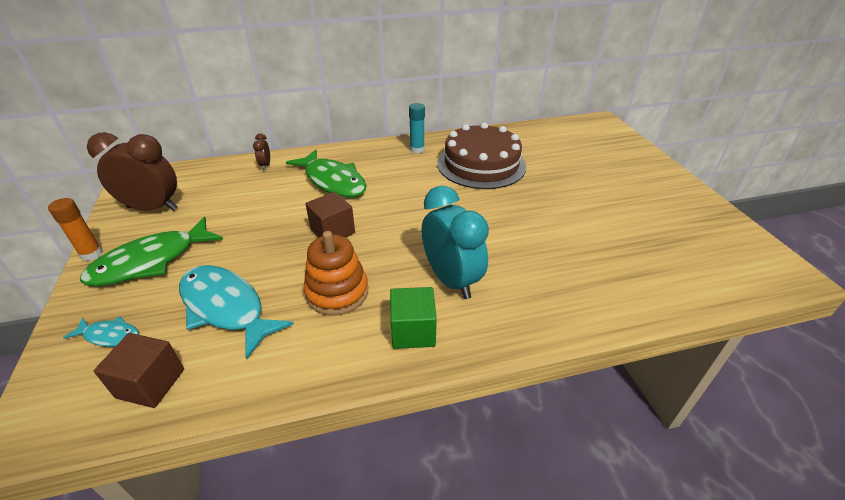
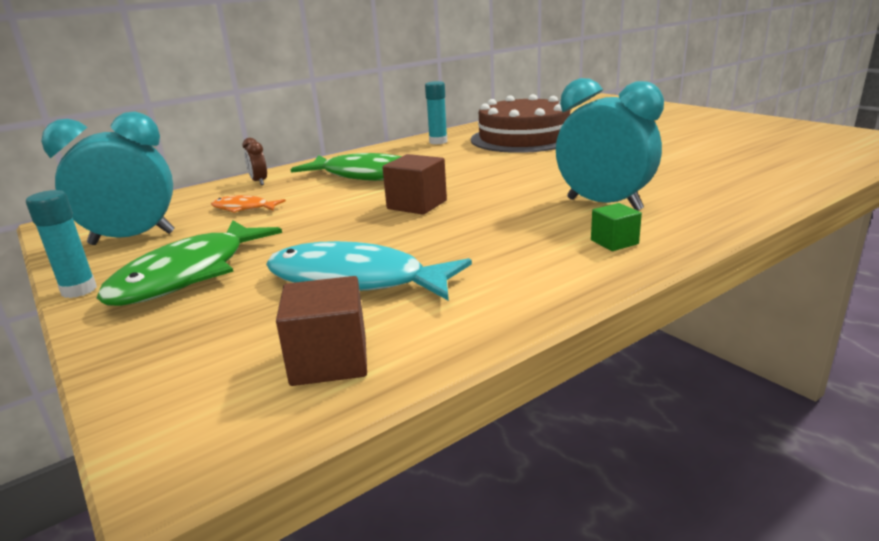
camera: 20 degrees left, 15 degrees down
orange glue stick [48,198,103,261] -> turquoise glue stick [26,190,97,298]
turquoise fish [63,316,139,347] -> none
brown clock [87,132,178,211] -> turquoise clock [41,111,175,245]
orange stacking toy [304,231,368,316] -> none
green cube [390,287,437,349] -> green cube [591,203,642,251], size x0.62
none -> orange fish [211,195,286,213]

